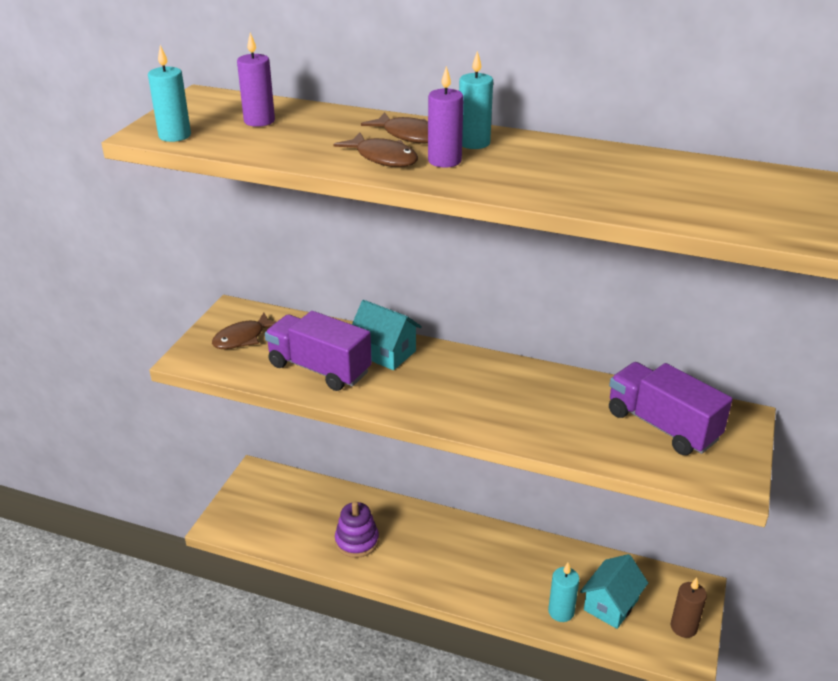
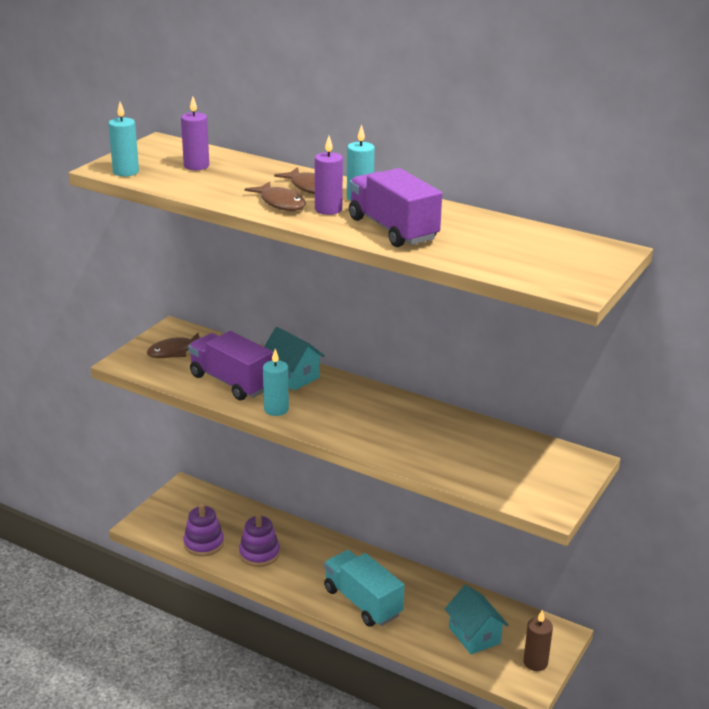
camera: 10 degrees right, 5 degrees down
turquoise candle [548,563,580,622] -> turquoise candle moved to [263,349,289,416]
turquoise house [580,554,648,629] -> turquoise house turned 75 degrees counterclockwise [445,585,508,654]
purple truck [609,362,733,455] -> purple truck moved to [349,168,442,247]
none -> purple stacking toy [183,504,224,557]
none -> turquoise truck [324,550,405,627]

